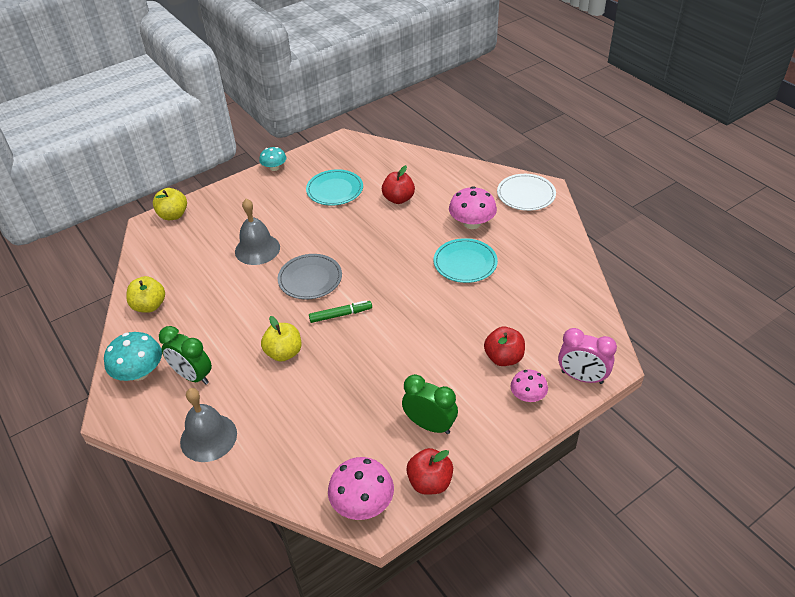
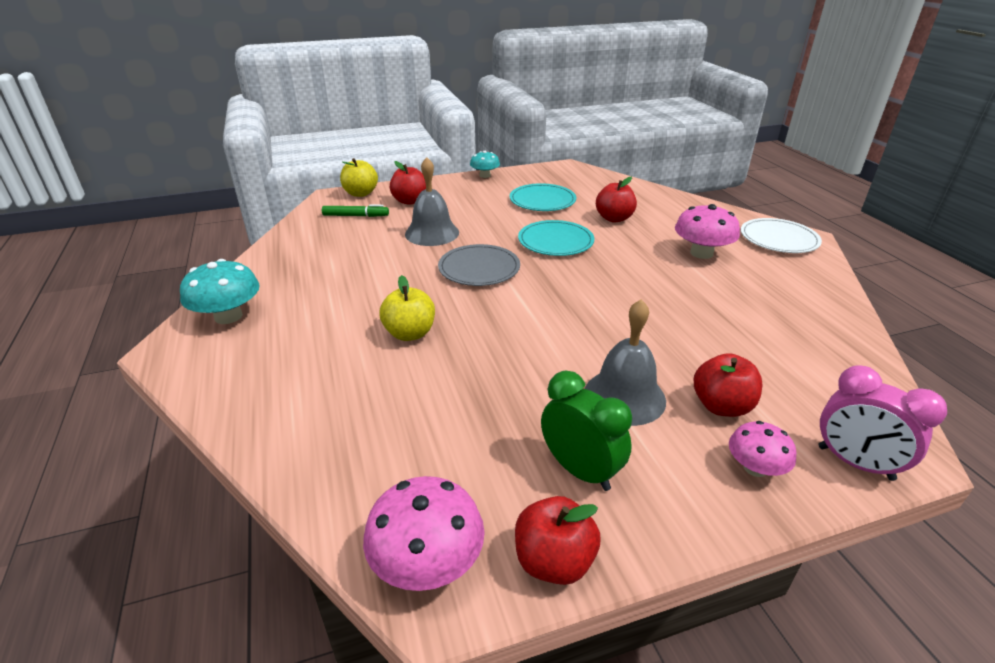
camera: 15 degrees right, 10 degrees down
yellow apple [126,276,165,313] -> none
green clock [159,326,212,385] -> none
grey bell [180,388,237,462] -> grey bell moved to [585,299,666,426]
green marker [309,300,372,323] -> green marker moved to [322,204,389,217]
turquoise plate [434,238,498,283] -> turquoise plate moved to [518,220,595,256]
none -> red apple [390,161,426,205]

